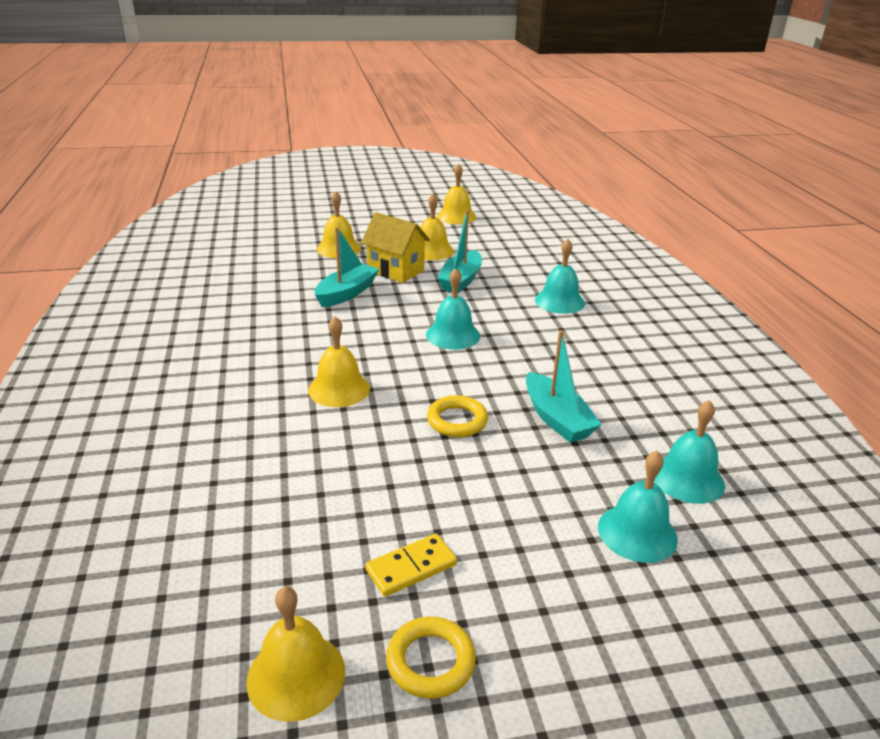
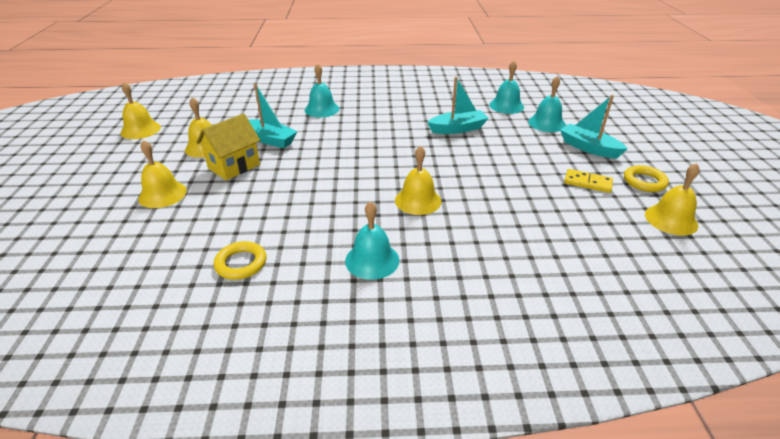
camera: 80 degrees left, 5 degrees up
turquoise boat [315,227,379,307] -> turquoise boat moved to [560,95,628,159]
yellow domino [365,533,457,597] -> yellow domino turned 45 degrees counterclockwise [564,169,613,193]
turquoise bell [426,268,480,349] -> turquoise bell moved to [345,201,399,280]
yellow ring [427,395,488,437] -> yellow ring moved to [214,241,267,280]

